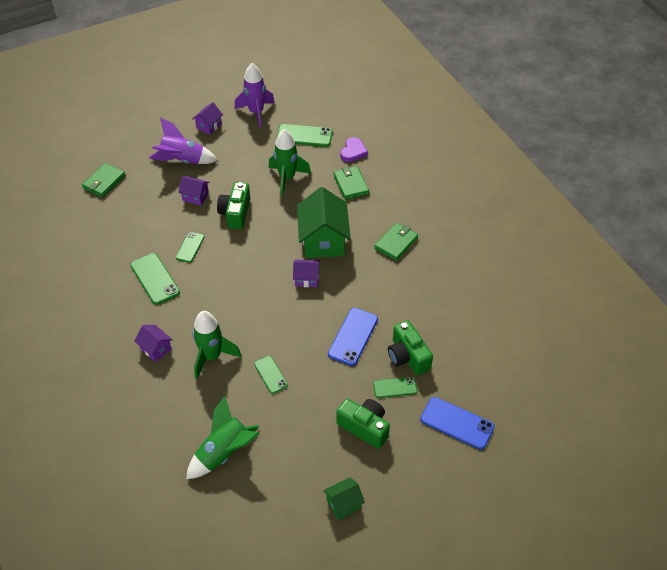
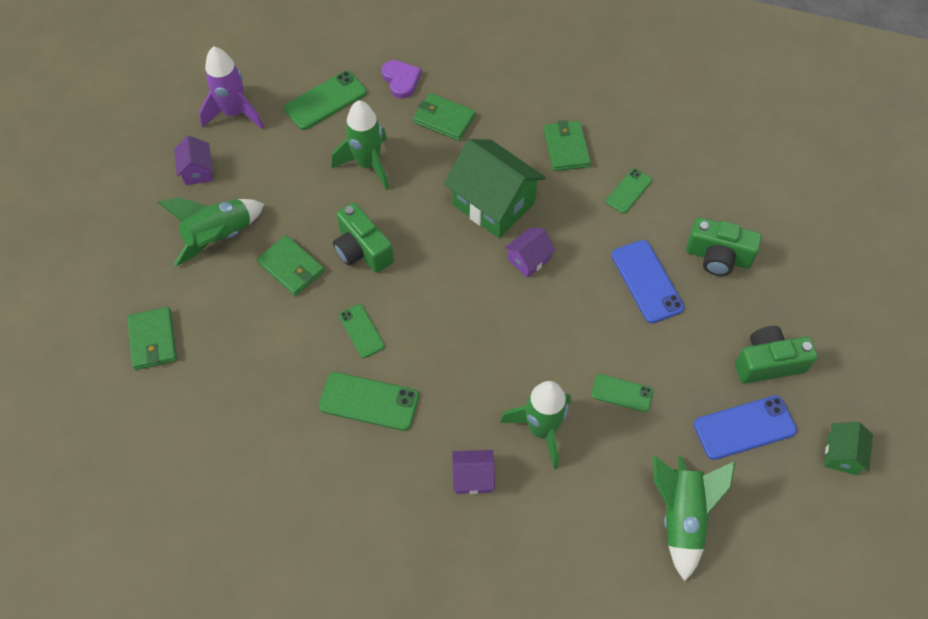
camera: 45 degrees left, 10 degrees up
purple rocket [149,118,218,164] -> green rocket [157,197,264,266]
purple house [178,176,210,205] -> green wallet [257,235,325,296]
green phone [373,377,417,398] -> green phone moved to [606,169,652,213]
blue phone [420,397,495,450] -> blue phone moved to [694,395,797,460]

